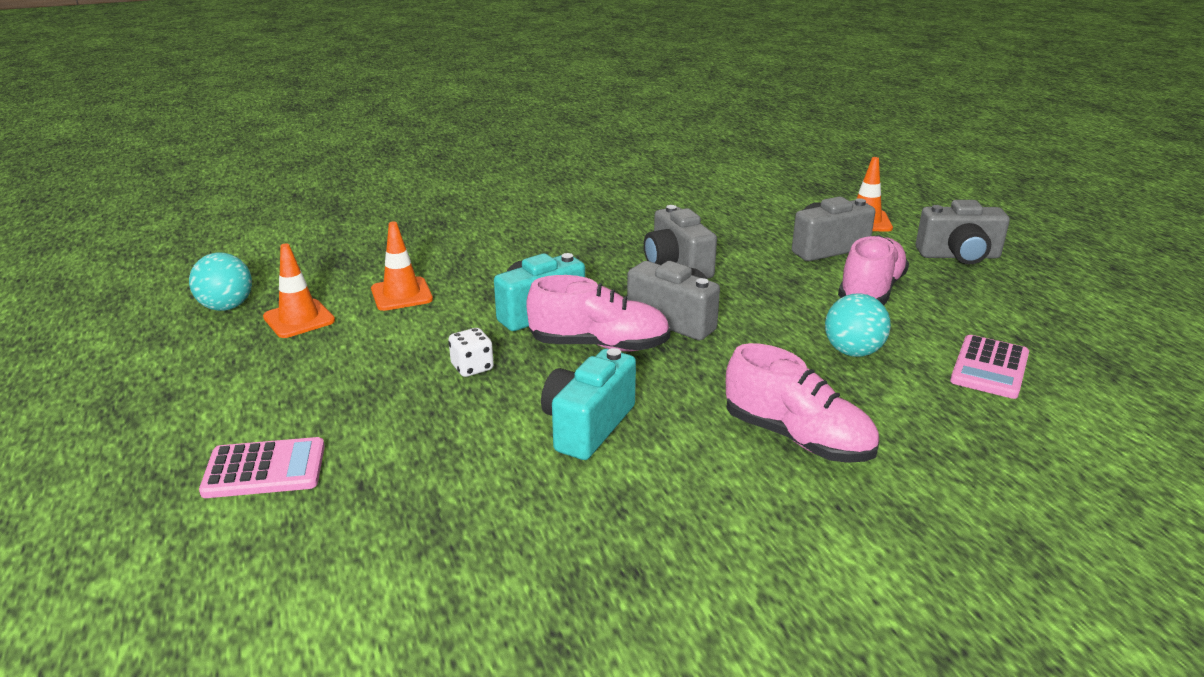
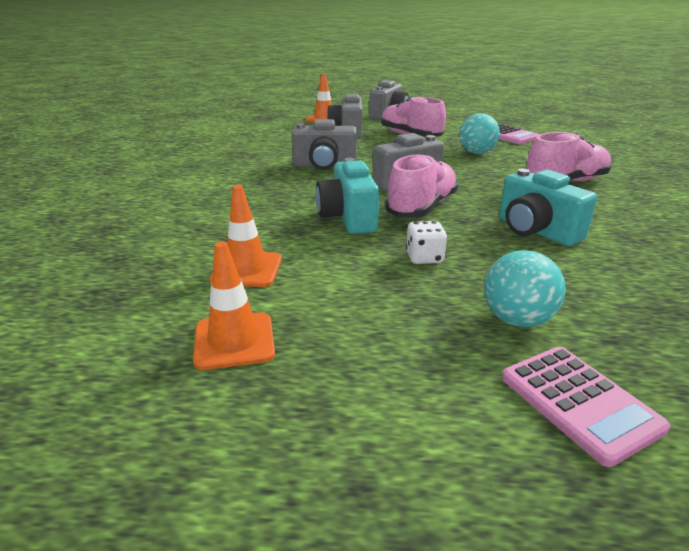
camera: 65 degrees left, 0 degrees up
turquoise ball [189,253,252,311] -> turquoise ball moved to [484,250,566,327]
pink calculator [199,437,325,498] -> pink calculator turned 135 degrees clockwise [502,347,670,467]

